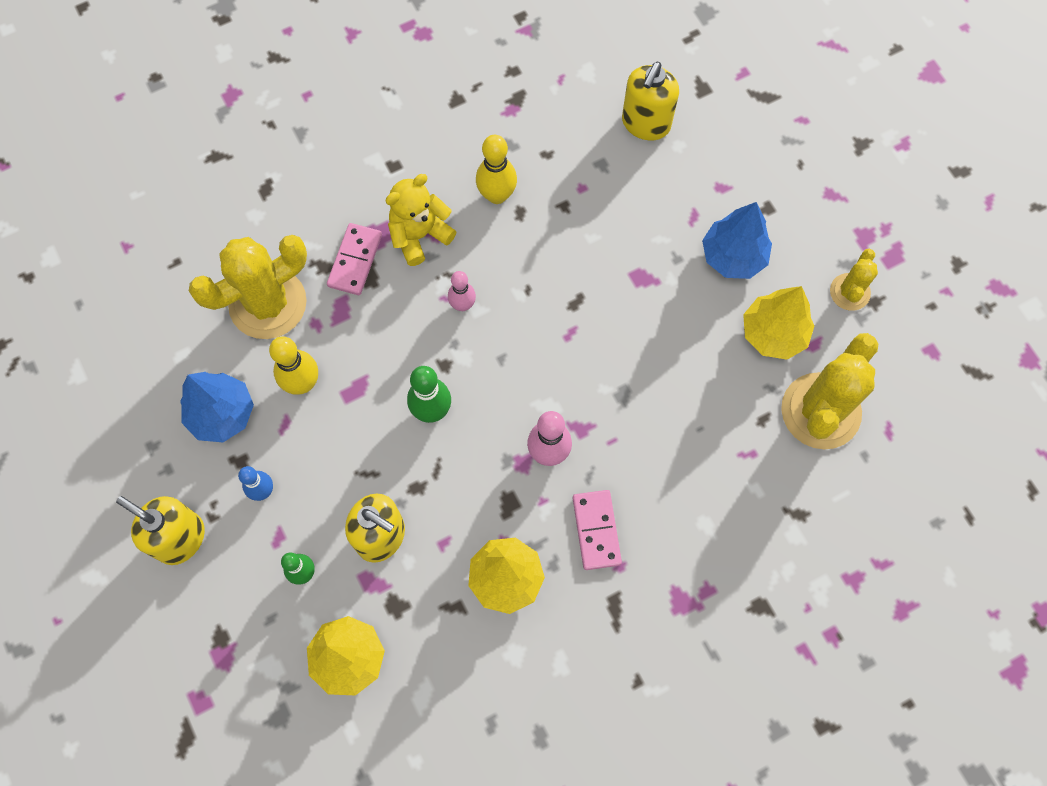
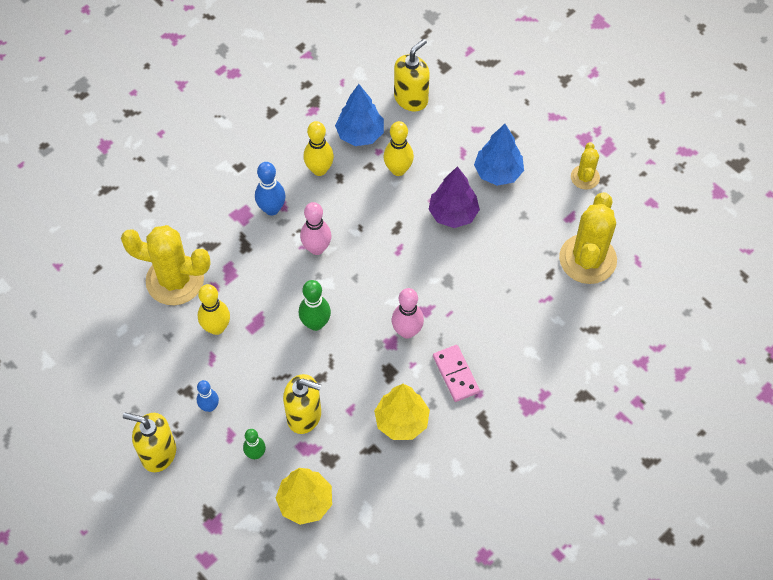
camera: 15 degrees left, 10 degrees down
blue tree [180,372,254,442] -> blue tree moved to [335,84,384,146]
yellow cactus [189,235,307,339] -> yellow cactus turned 60 degrees clockwise [121,225,211,305]
pink domino [327,223,382,295] -> none
yellow teddy bear [385,174,457,266] -> blue bowling pin [255,162,286,215]
pink bowling pin [448,271,476,311] -> pink bowling pin [300,202,331,255], size x1.50
yellow soap dispenser [622,62,679,140] -> yellow soap dispenser turned 150 degrees counterclockwise [394,39,430,111]
yellow tree [743,286,815,360] -> none
none -> yellow bowling pin [384,121,414,176]
none -> purple tree [428,166,480,228]

